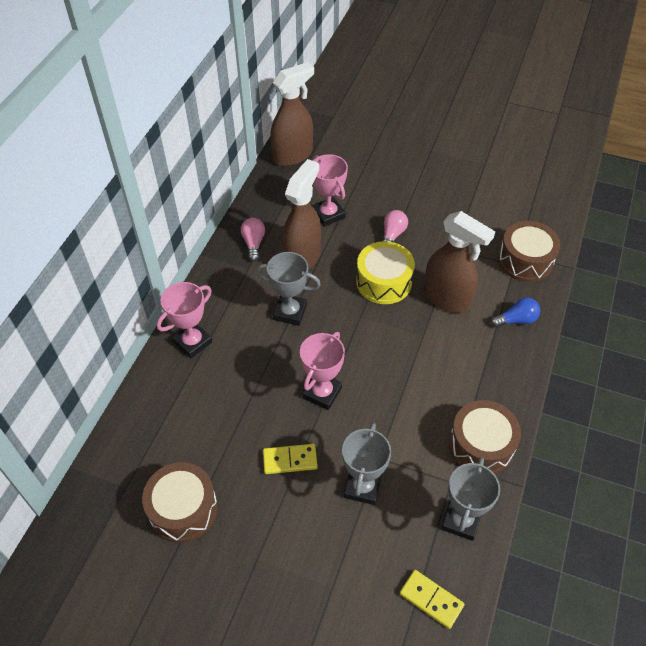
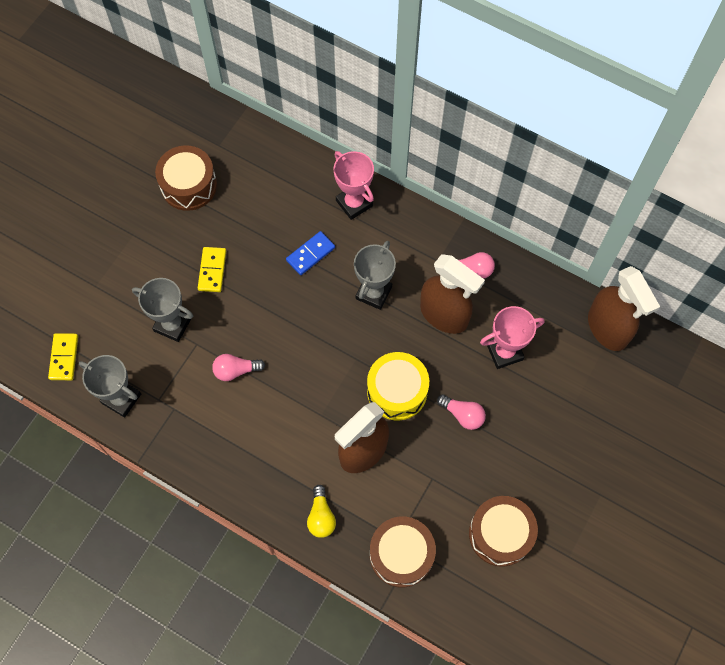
camera: 100 degrees right, 15 degrees up
pink trophy [300,332,345,410] -> none
yellow domino [400,570,465,629] -> yellow domino turned 45 degrees counterclockwise [48,333,78,380]
brown drum [449,400,521,474] -> brown drum moved to [469,496,538,567]
blue light bulb [491,298,540,327] -> yellow light bulb [307,485,336,538]
none -> pink light bulb [212,354,265,381]
none -> blue domino [286,231,335,275]

